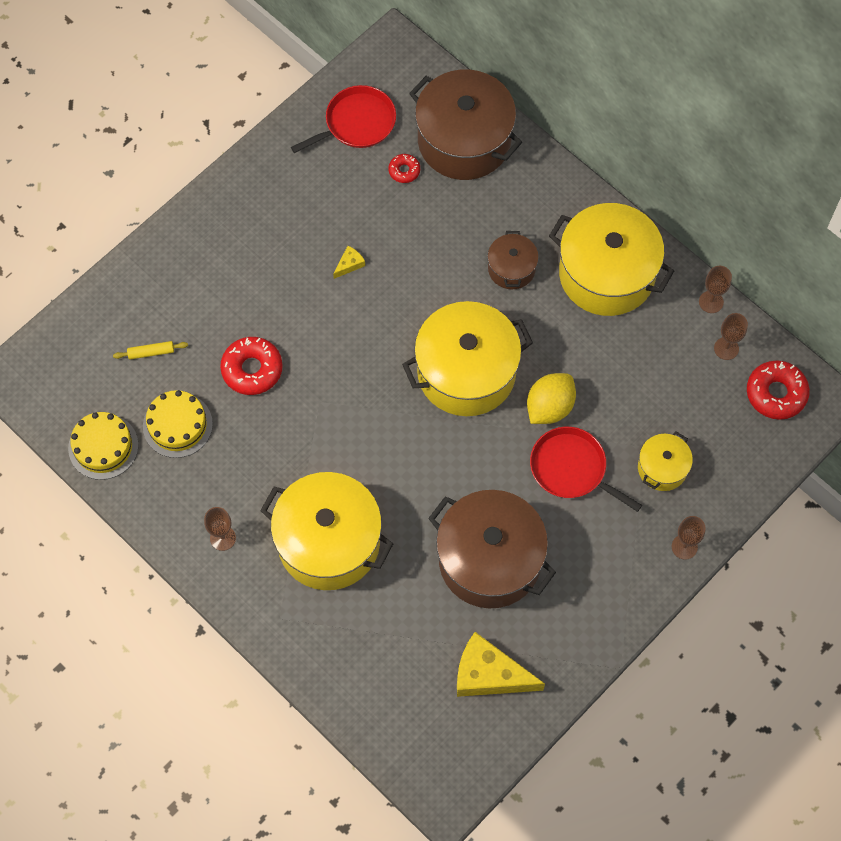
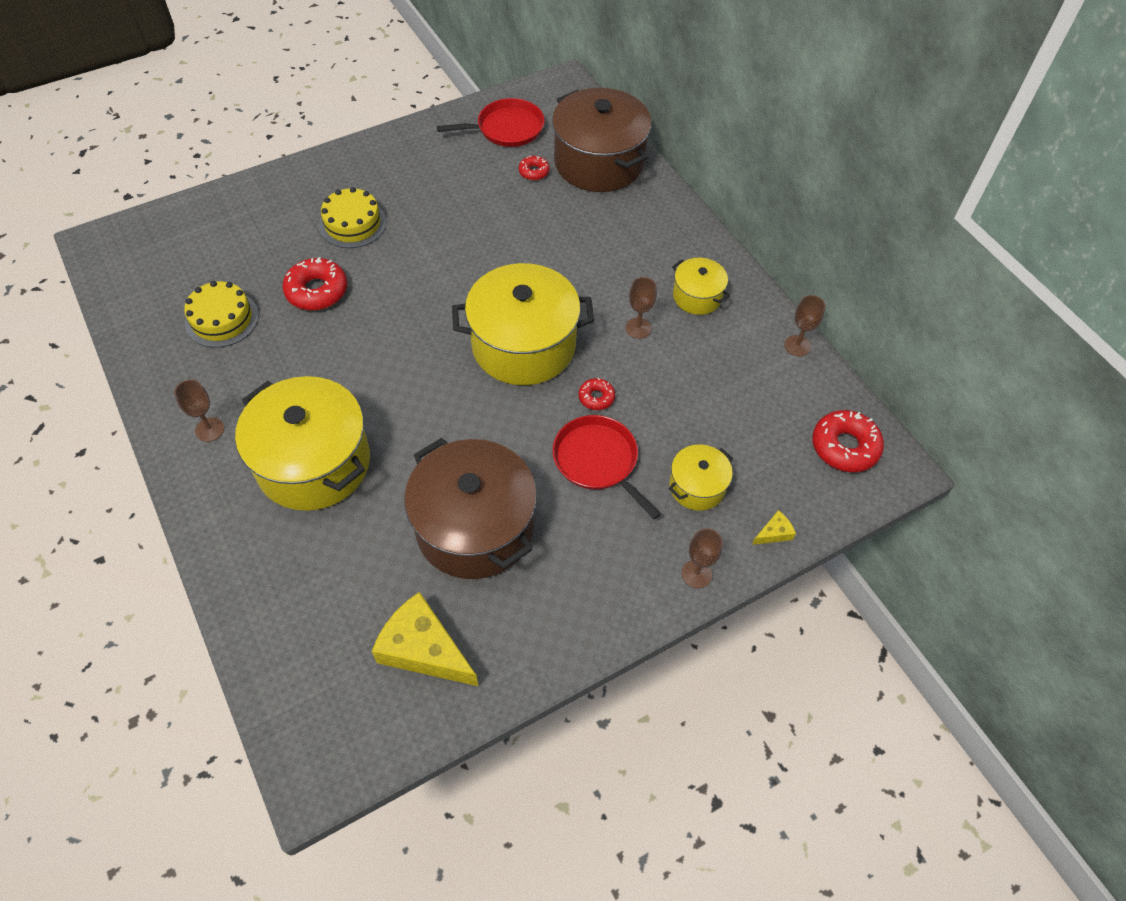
camera: 15 degrees right, 10 degrees down
yellow cake [68,412,139,480] -> yellow cake moved to [319,187,386,248]
yellow rolling pin [113,341,188,360] -> none
yellow cheese [333,246,365,279] -> yellow cheese moved to [752,510,796,545]
brown pot [487,231,539,289] -> none
yellow lemon [527,373,576,424] -> red donut [579,378,615,410]
yellow pot [549,203,674,316] -> yellow pot [672,258,730,315], size x0.50
brown goblet [714,313,748,360] -> brown goblet moved to [625,277,657,339]

